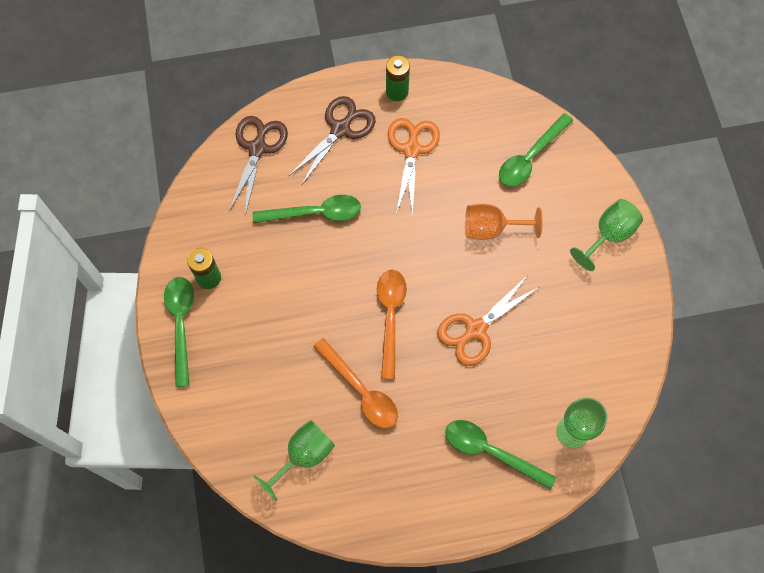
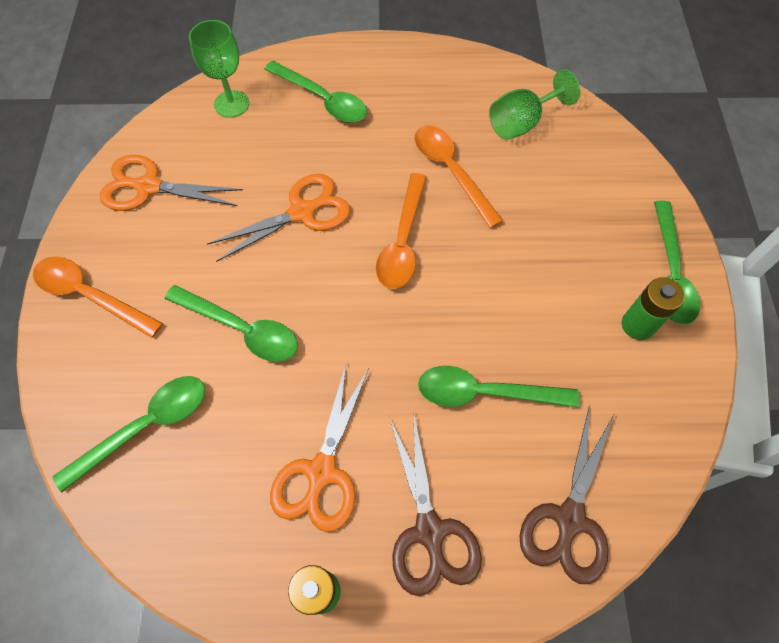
camera: 170 degrees left, 5 degrees down
brown scissors [289,96,376,186] -> brown scissors turned 60 degrees counterclockwise [389,415,482,596]
orange goblet [465,204,543,240] -> green spoon [165,285,298,362]
green goblet [570,199,643,271] -> orange spoon [33,257,163,338]
none -> orange scissors [100,155,243,211]

